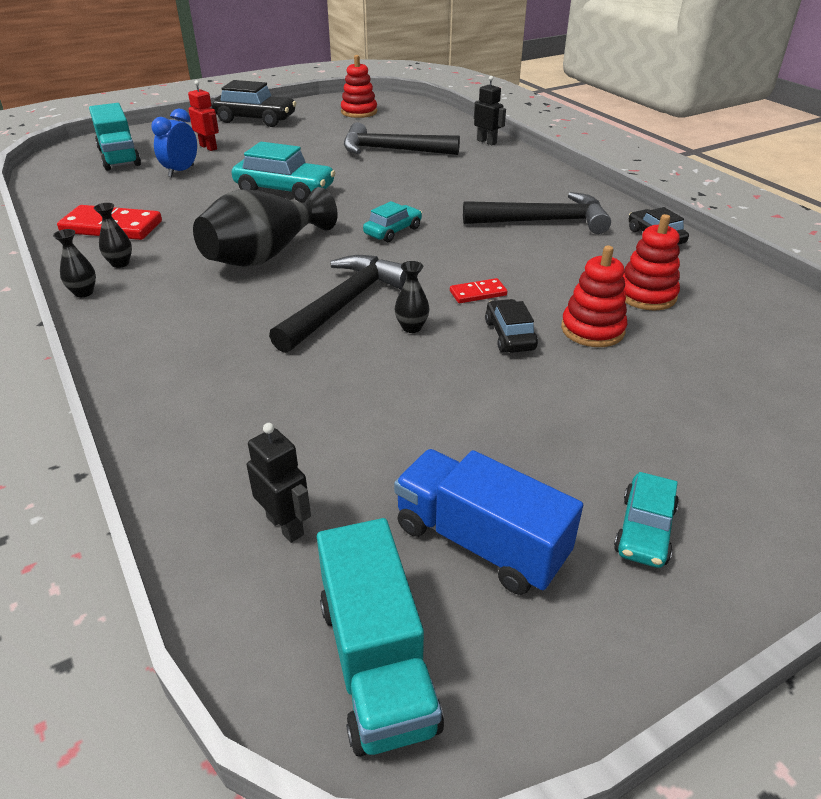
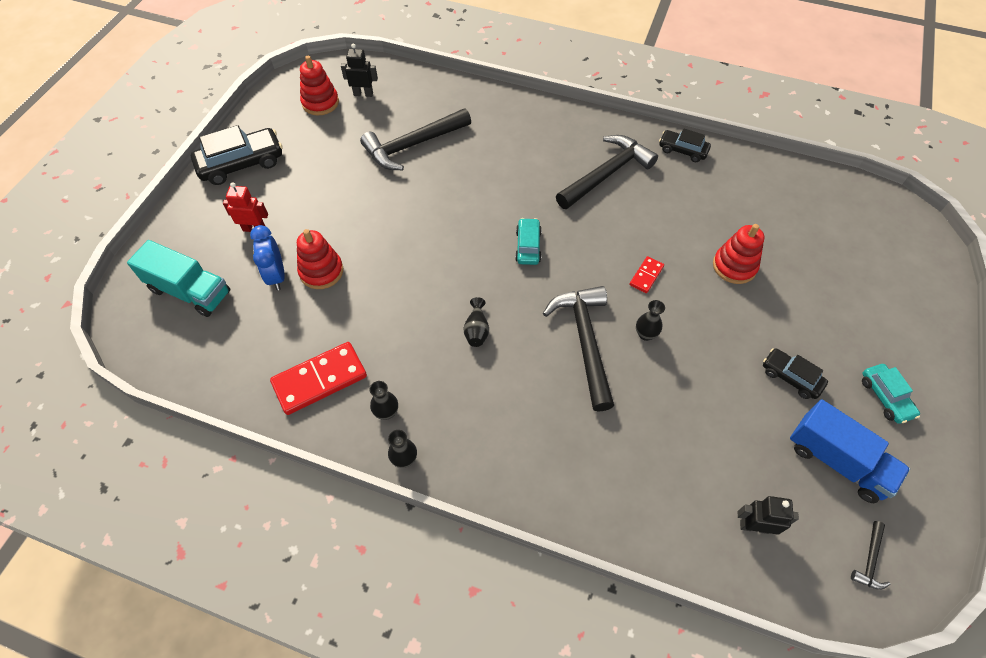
camera: 40 degrees left, 20 degrees up
black vase [193,187,338,267] -> black vase [464,297,489,347], size x0.41
turquoise car [231,142,335,203] -> none
turquoise truck [317,518,444,757] -> black hammer [851,521,890,590]
blue truck [394,449,583,595] -> blue truck turned 135 degrees counterclockwise [790,399,910,503]
black robot [474,76,506,145] -> black robot moved to [341,43,378,97]
black car [485,299,538,353] -> black car moved to [763,348,828,399]
red stacking toy [623,214,680,310] -> red stacking toy moved to [297,229,343,289]

